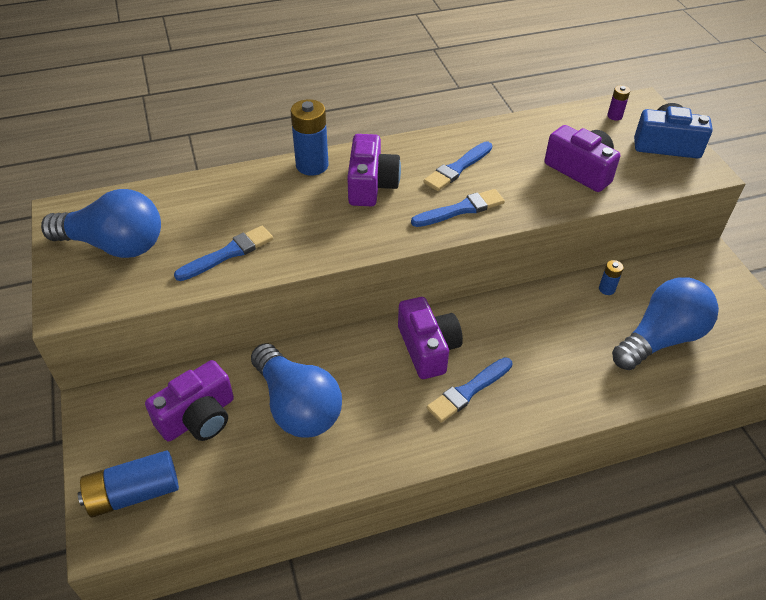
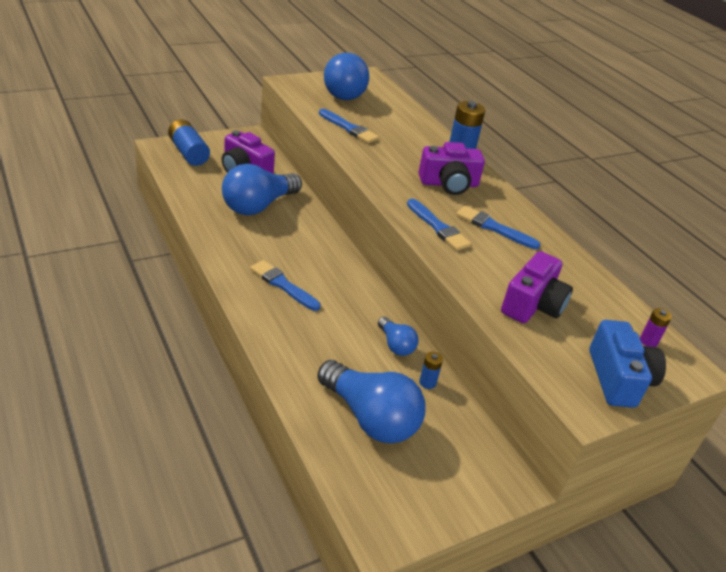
camera: 75 degrees right, 10 degrees down
purple camera [398,297,463,379] -> none
none -> blue light bulb [378,317,418,356]

